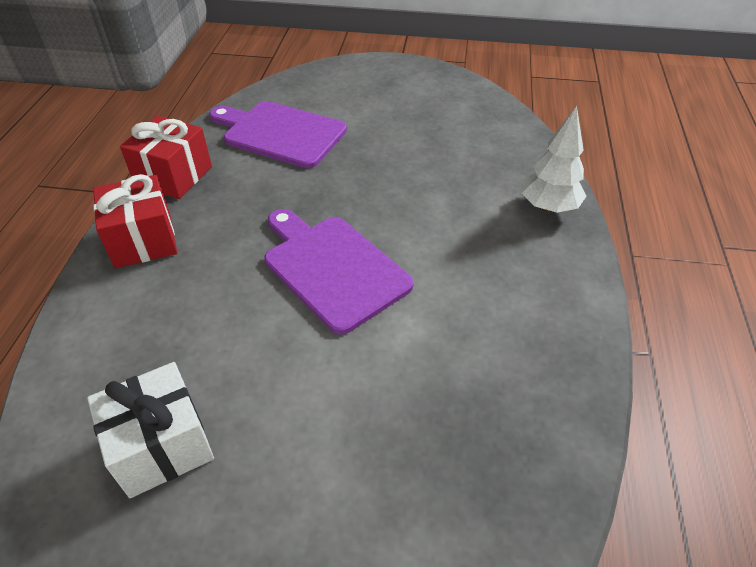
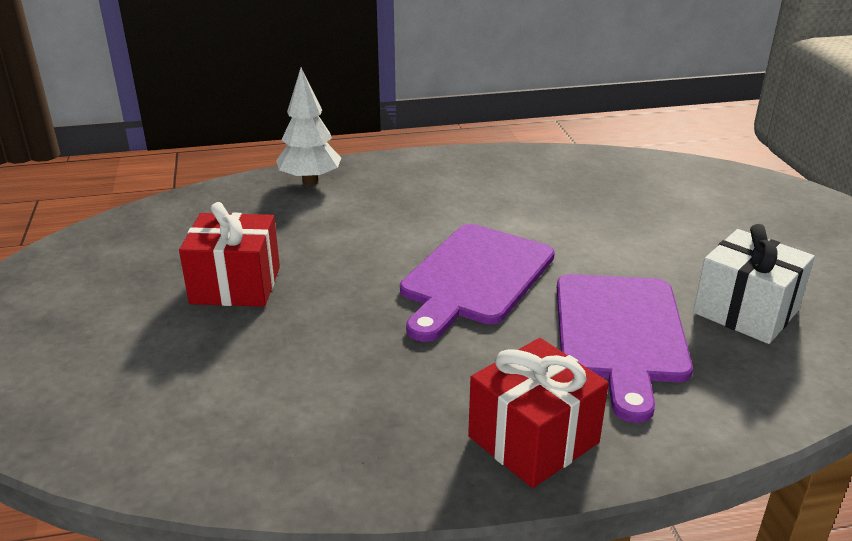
camera: 110 degrees left, 15 degrees down
red gift [120,116,212,199] -> red gift moved to [179,202,280,307]
purple cutting board [209,101,347,168] -> purple cutting board moved to [557,274,693,423]

